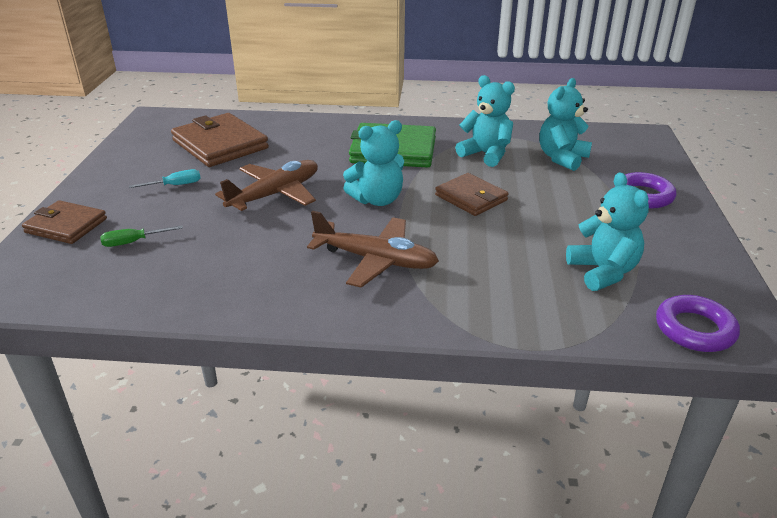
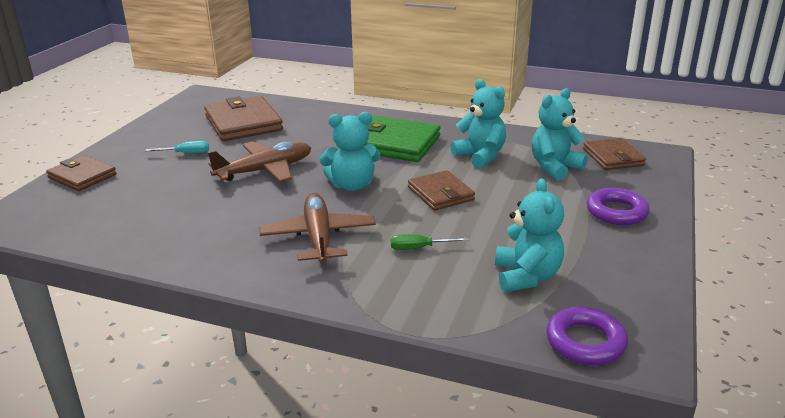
camera: 15 degrees right, 5 degrees down
green screwdriver [100,225,183,247] -> green screwdriver moved to [391,234,469,250]
brown plane [307,211,439,288] -> brown plane turned 135 degrees counterclockwise [260,193,376,264]
none -> brown wallet [583,138,646,170]

